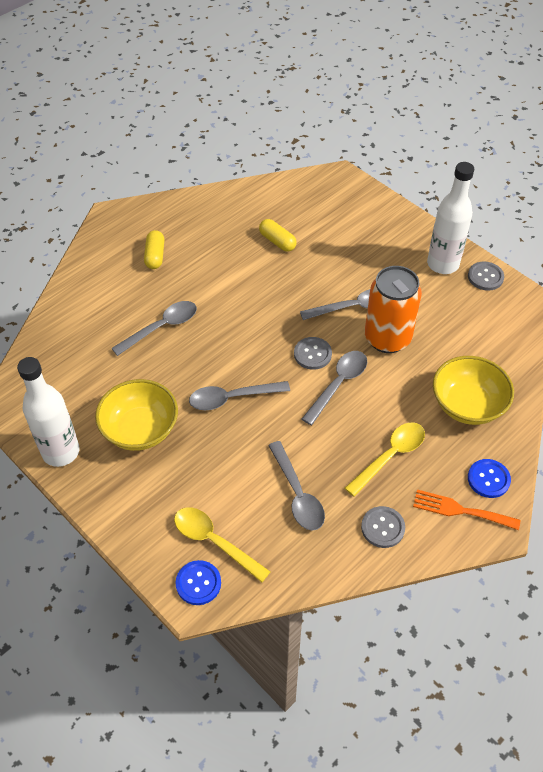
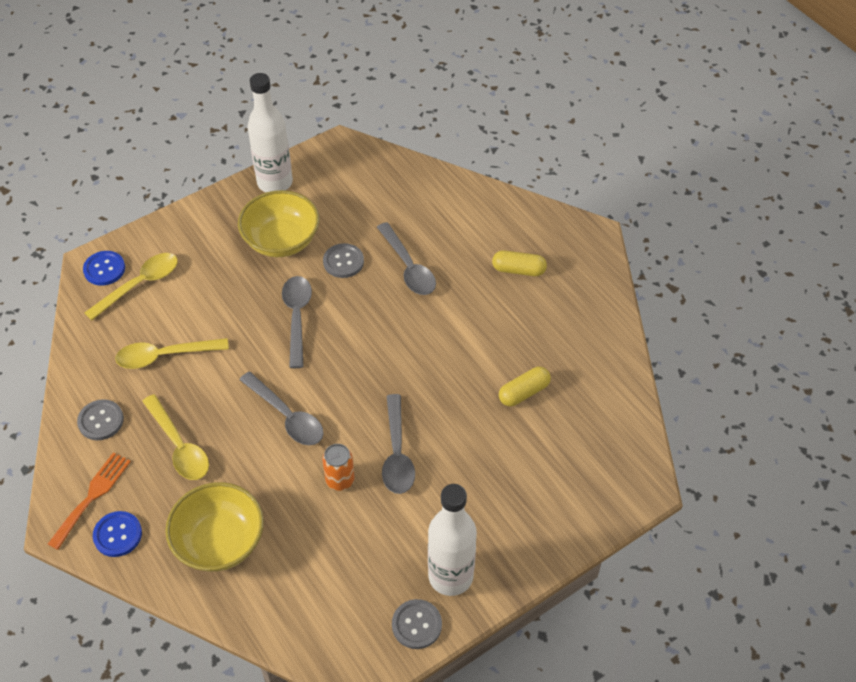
camera: 100 degrees right, 0 degrees up
grey spoon [268,441,325,531] -> yellow spoon [115,338,229,369]
grey button [294,337,332,370] -> grey button moved to [323,243,364,278]
orange can [365,266,422,353] -> orange can [322,444,354,491], size x0.49

